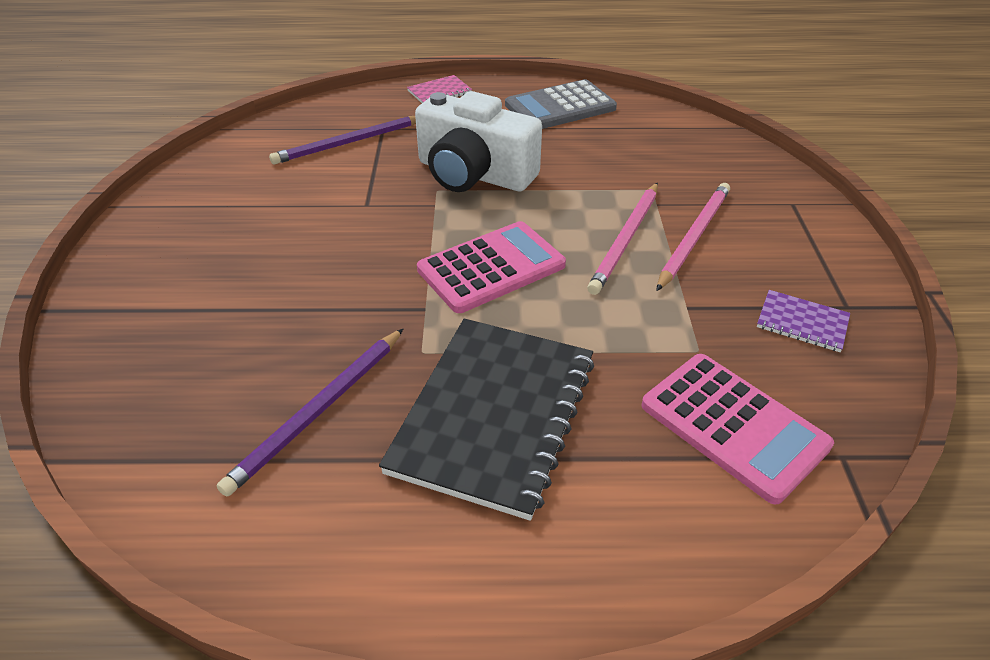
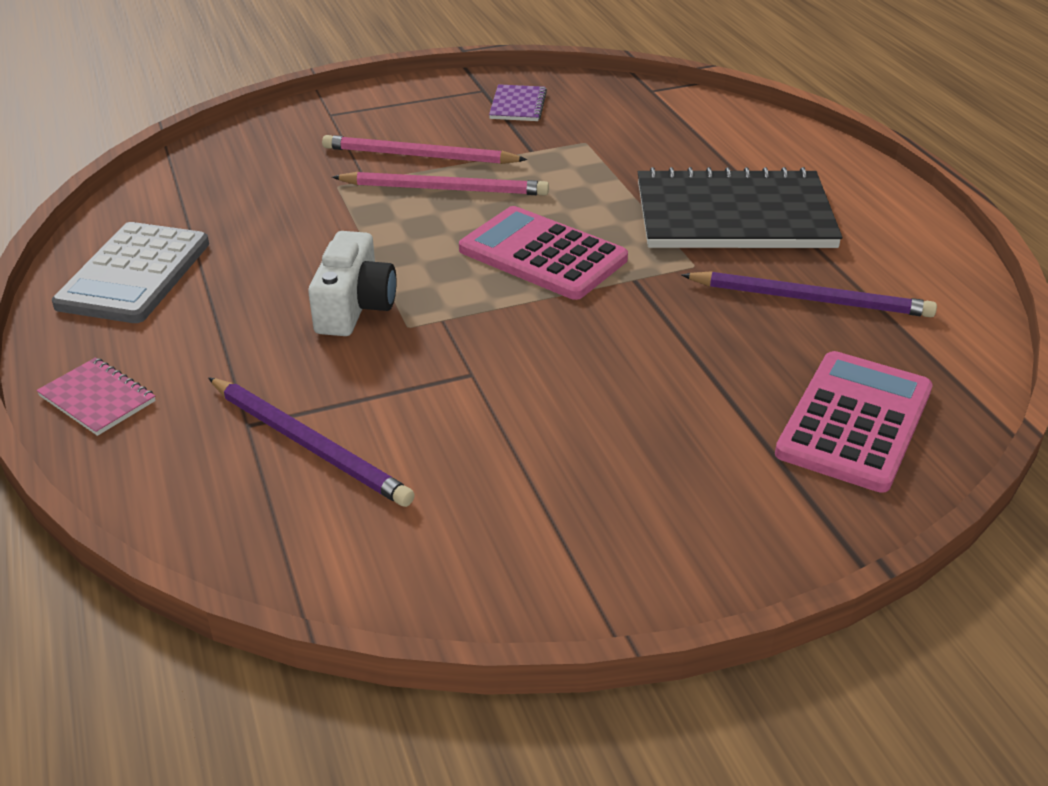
camera: 110 degrees left, 5 degrees down
white camera [415,91,542,192] -> white camera [308,231,397,336], size x0.63
grey calculator [505,79,617,129] -> grey calculator turned 60 degrees clockwise [52,222,209,323]
pink calculator [641,354,834,505] -> pink calculator moved to [775,351,933,493]

